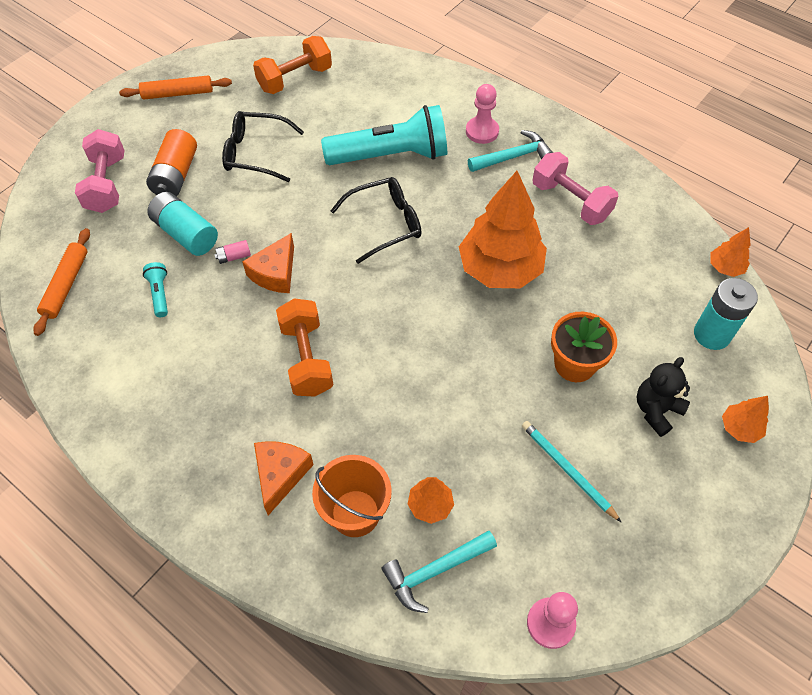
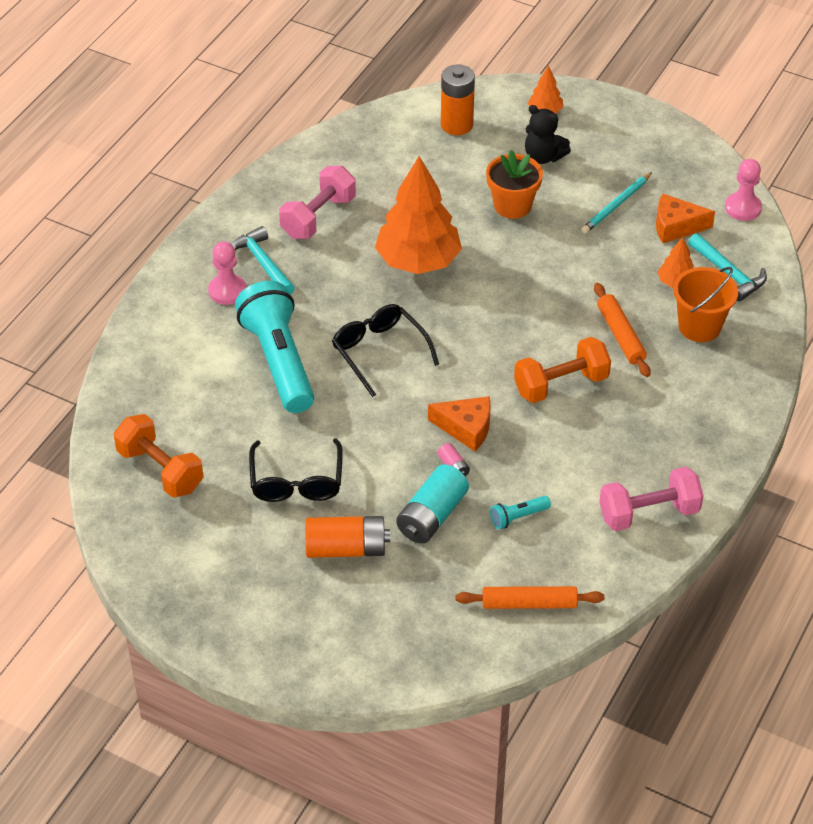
camera: 100 degrees left, 10 degrees down
pink dumbbell [75,129,124,213] -> pink dumbbell moved to [599,467,704,531]
orange rolling pin [119,75,232,99] -> orange rolling pin moved to [594,283,651,377]
orange cheese [254,441,314,515] -> orange cheese moved to [656,193,715,243]
turquoise battery [694,278,758,350] -> orange battery [441,65,475,135]
orange tree [710,227,751,277] -> none

